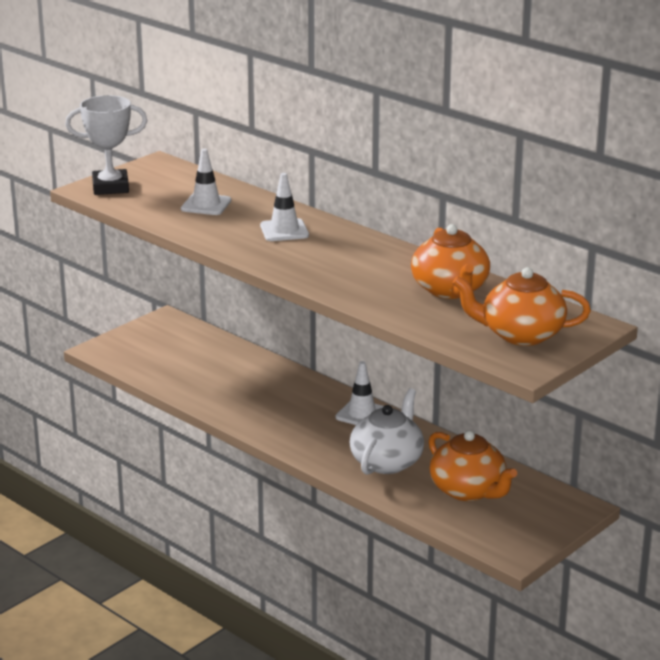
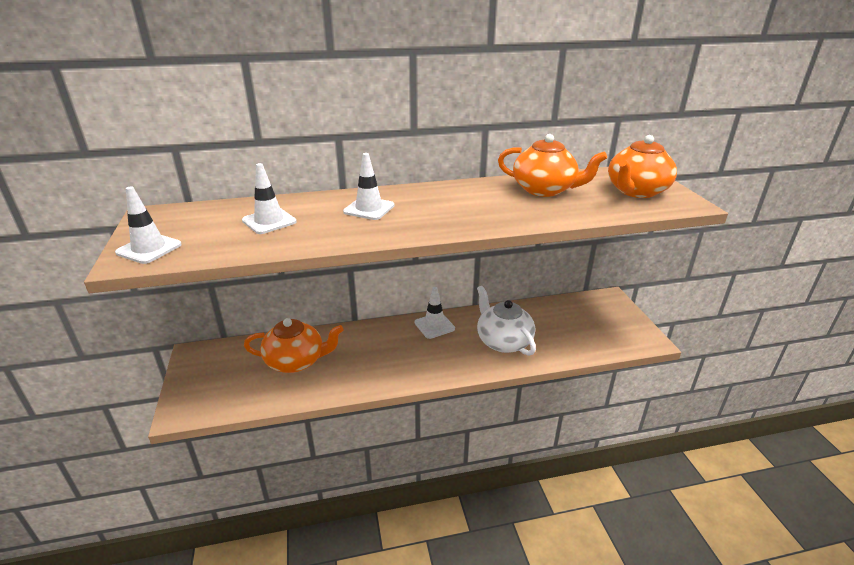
camera: 55 degrees left, 5 degrees up
white trophy [65,95,147,195] -> white traffic cone [115,186,182,264]
orange teapot [429,430,517,501] -> orange teapot moved to [244,318,344,373]

